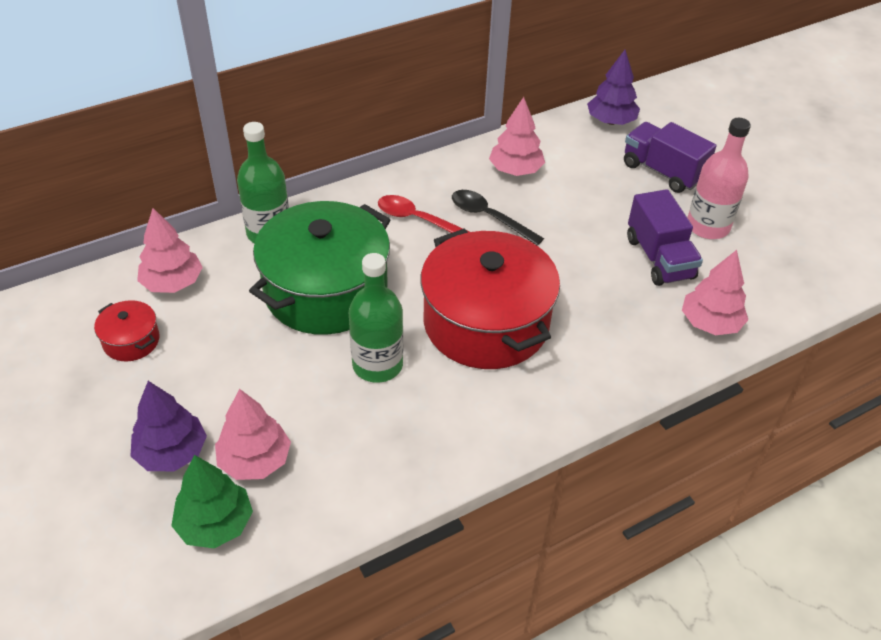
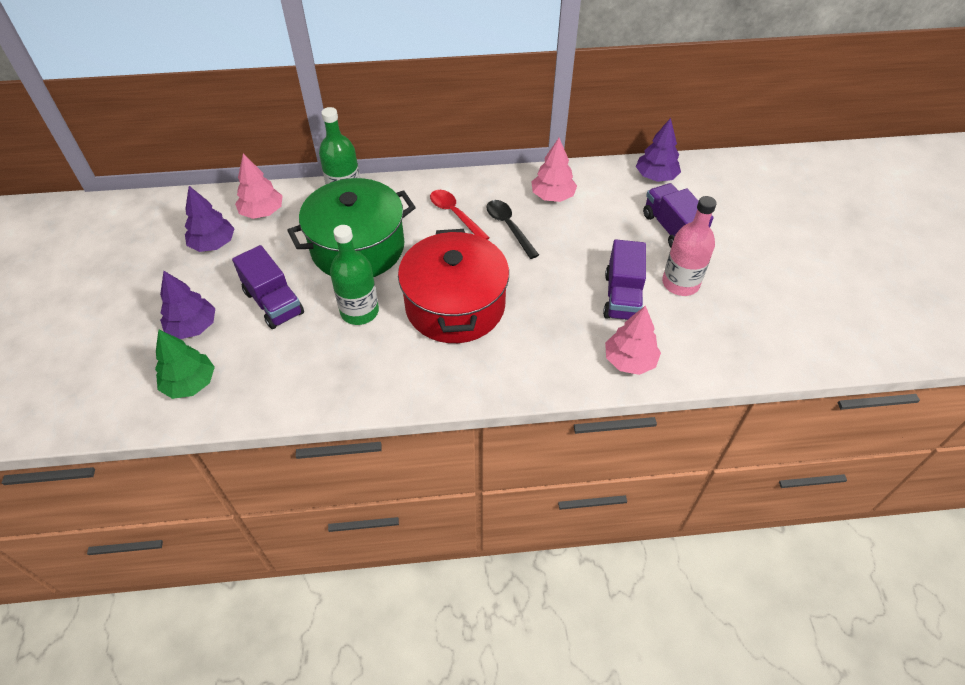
camera: 25 degrees right, 5 degrees up
red pot [94,300,160,361] -> purple tree [185,186,235,252]
pink tree [215,389,291,480] -> none
none -> purple truck [232,245,304,329]

